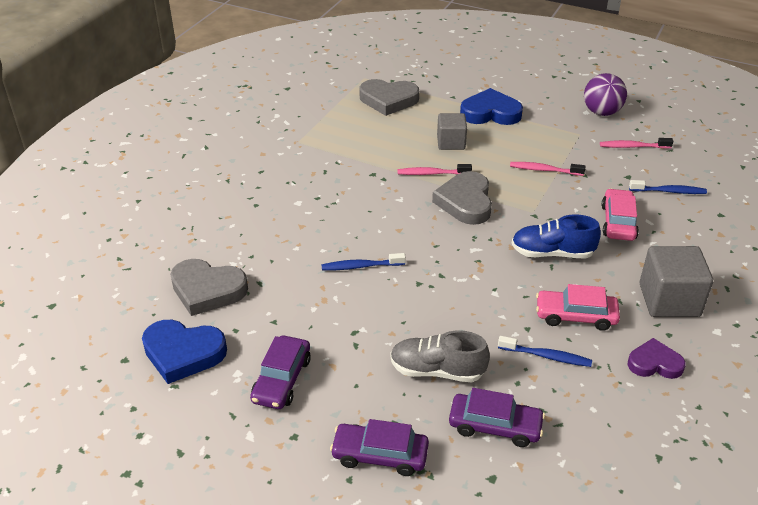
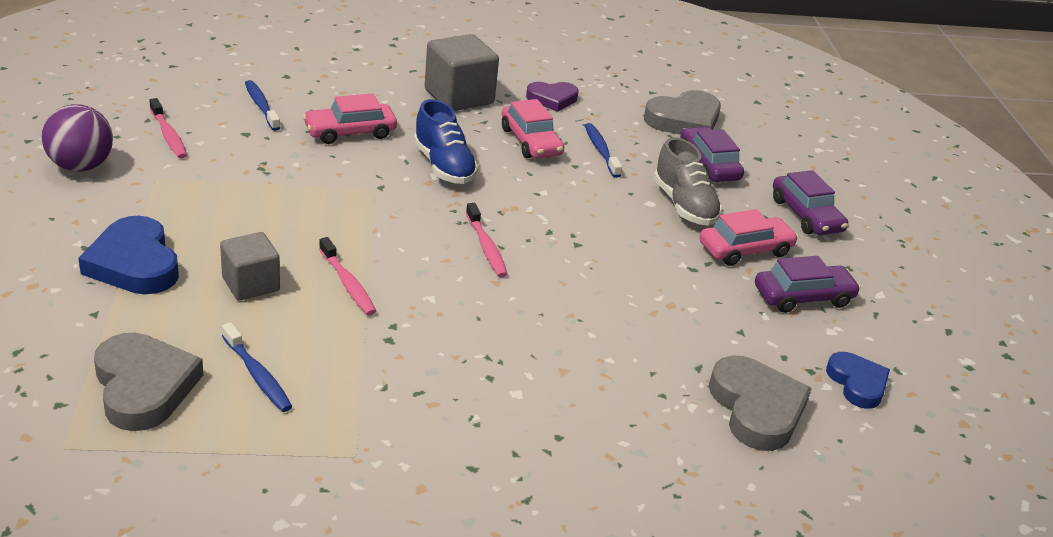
camera: 125 degrees left, 5 degrees down
blue heart [142,320,227,384] -> blue heart [826,352,890,409], size x0.64
blue toothbrush [321,253,406,270] -> blue toothbrush moved to [222,322,293,412]
grey heart [432,171,492,225] -> grey heart moved to [644,90,721,135]
pink toothbrush [510,162,585,176] -> pink toothbrush moved to [466,203,508,277]
purple heart [627,338,686,379] -> purple heart turned 75 degrees counterclockwise [526,82,579,112]
none -> pink car [700,209,798,266]

